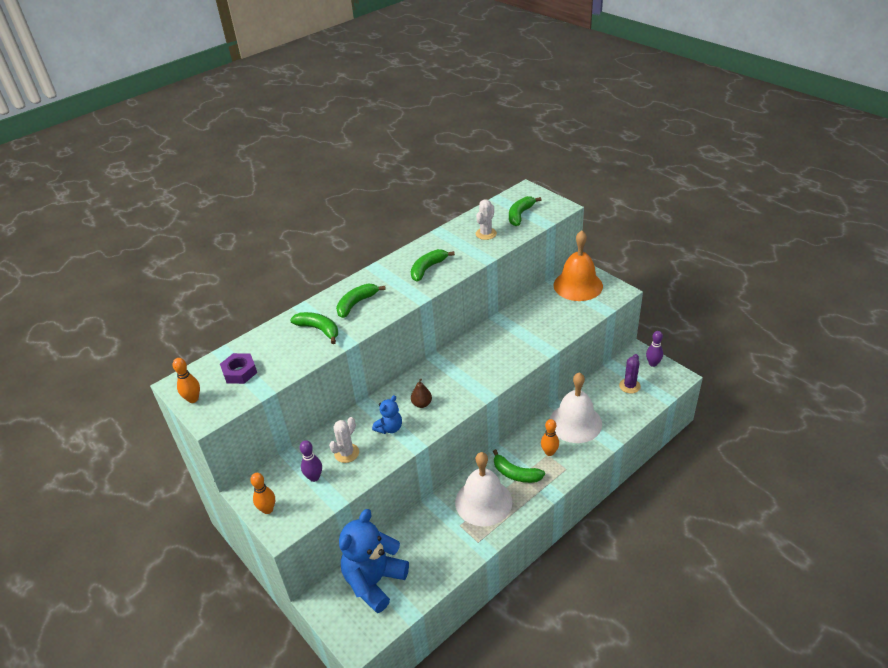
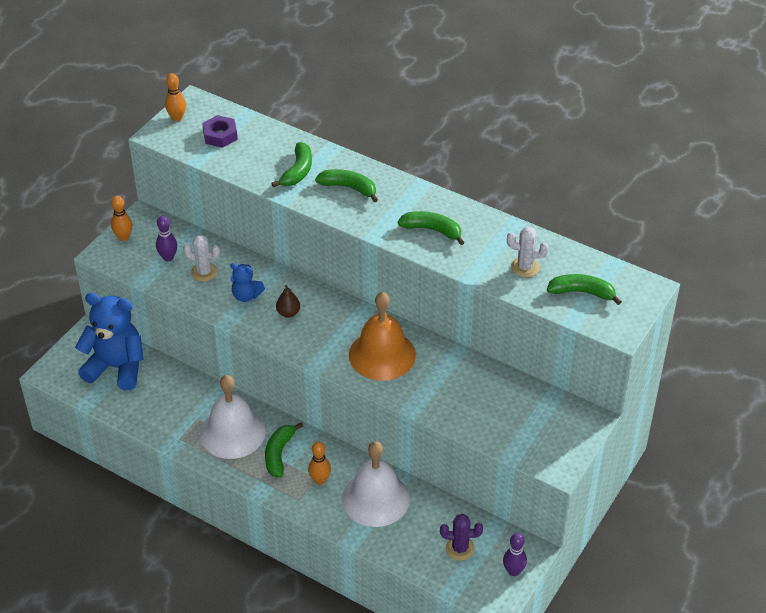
camera: 70 degrees right, 5 degrees up
orange bell [553,231,603,301] -> orange bell moved to [349,292,416,381]

